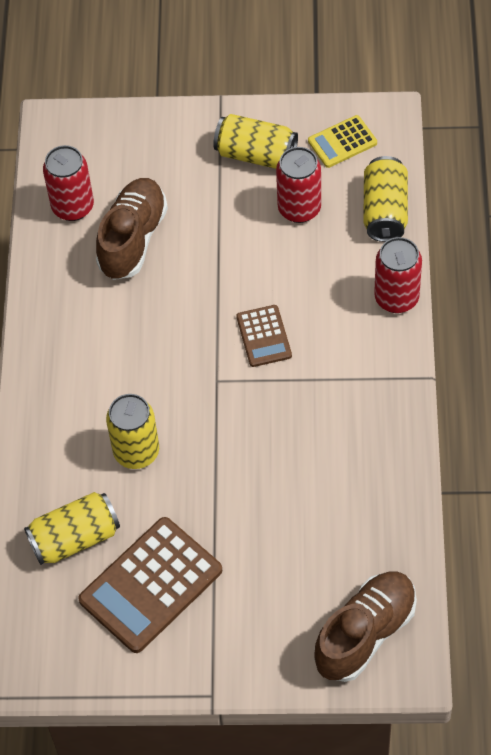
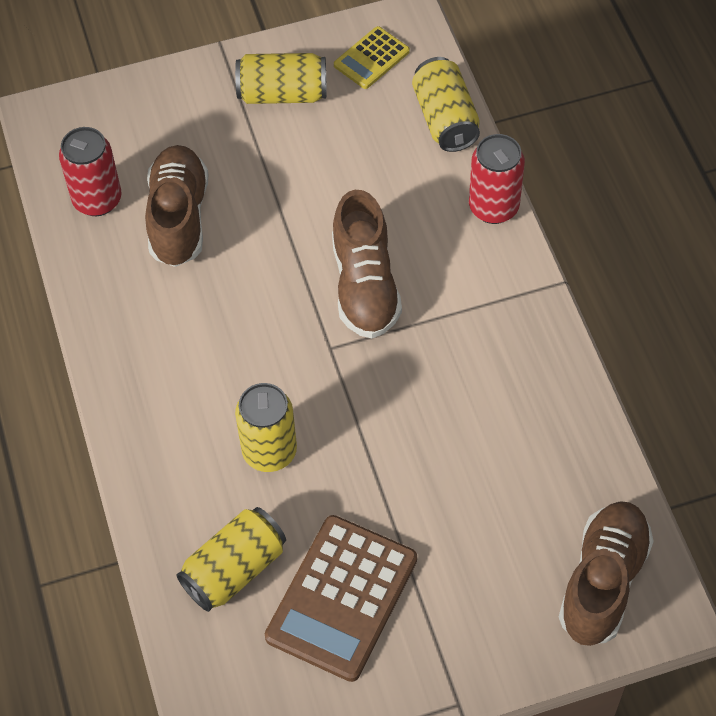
camera: 20 degrees left, 0 degrees up
brown calculator [236,305,292,367] -> brown shoe [332,190,402,338]
red can [276,147,321,223] -> none

